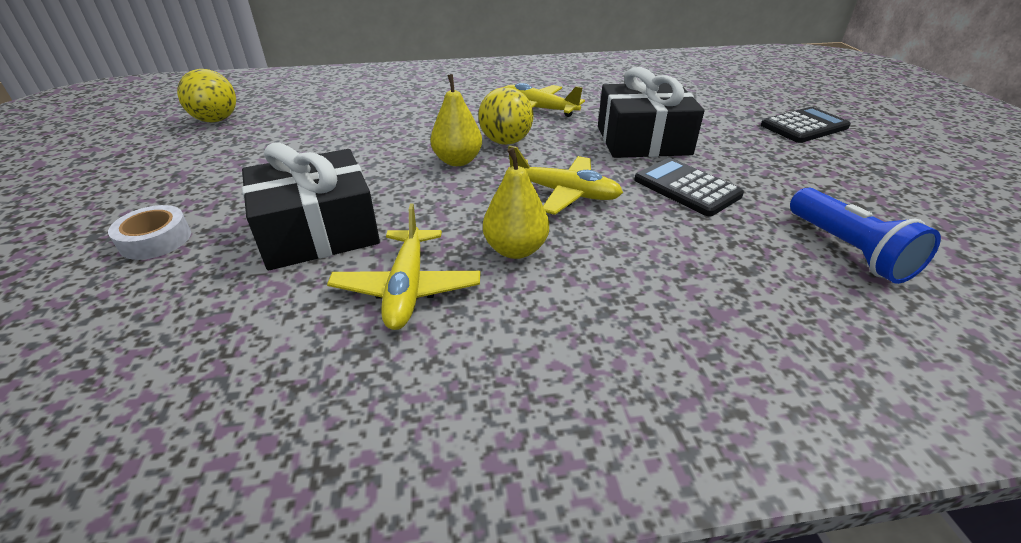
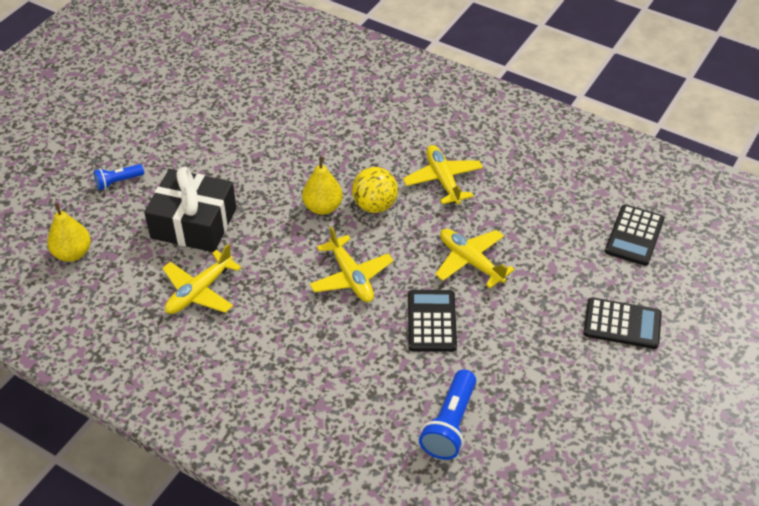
camera: 40 degrees right, 10 degrees up
white tape [108,205,191,260] -> blue flashlight [94,164,144,190]
yellow ball [177,69,236,122] -> none
yellow pear [483,147,549,259] -> yellow pear moved to [47,203,91,262]
black gift [598,67,705,158] -> yellow plane [435,229,515,288]
none -> black calculator [605,204,665,266]

